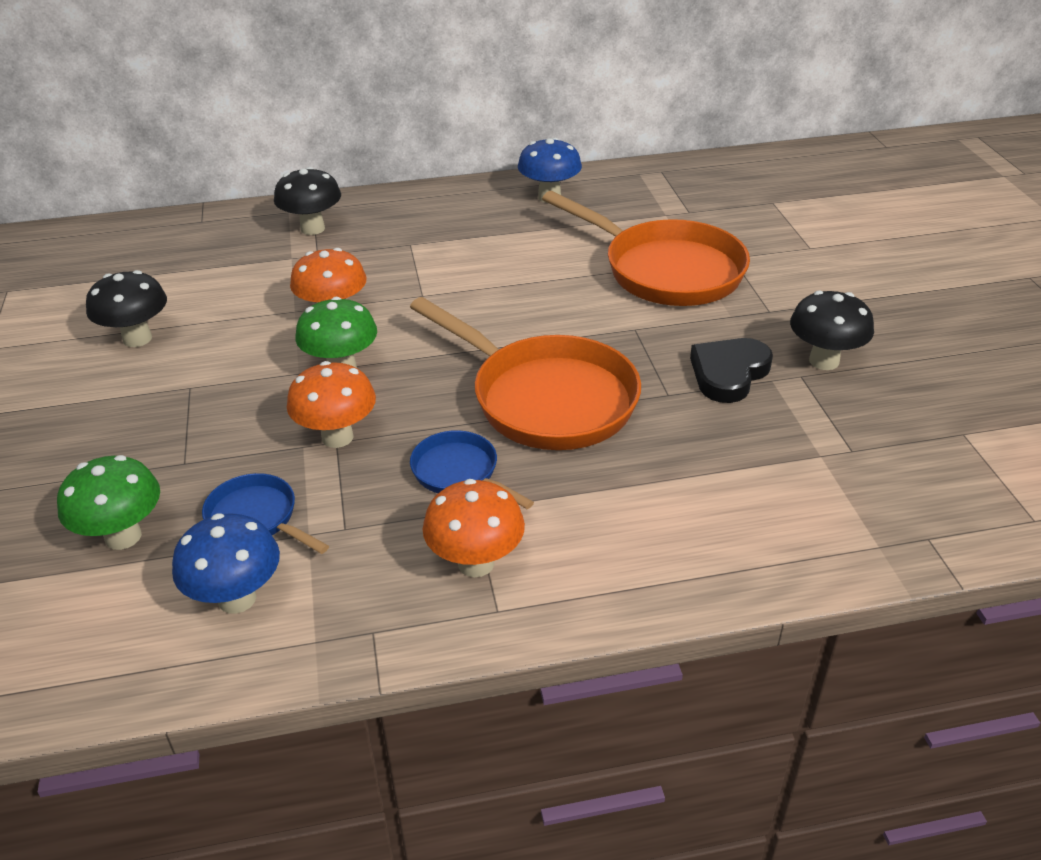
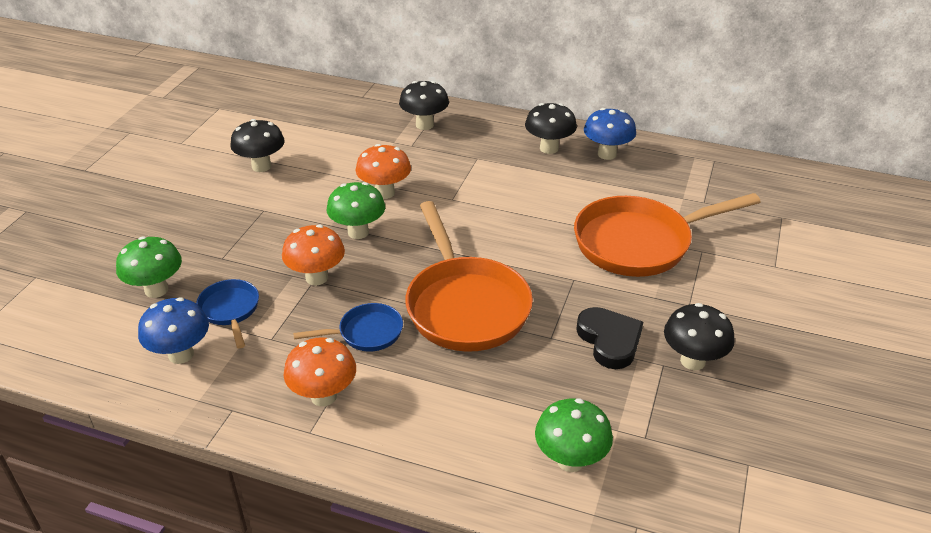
camera: 30 degrees right, 0 degrees up
blue pan [410,430,534,509] -> blue pan turned 90 degrees clockwise [293,303,403,351]
orange pan [542,191,750,306] -> orange pan turned 90 degrees clockwise [574,193,761,277]
black heart [690,338,773,403] -> black heart turned 90 degrees clockwise [576,307,643,369]
none -> black mushroom [525,103,577,154]
none -> green mushroom [535,398,613,472]

